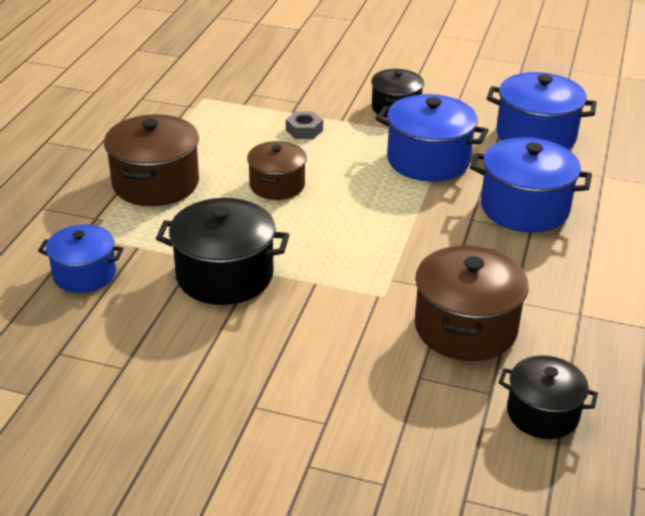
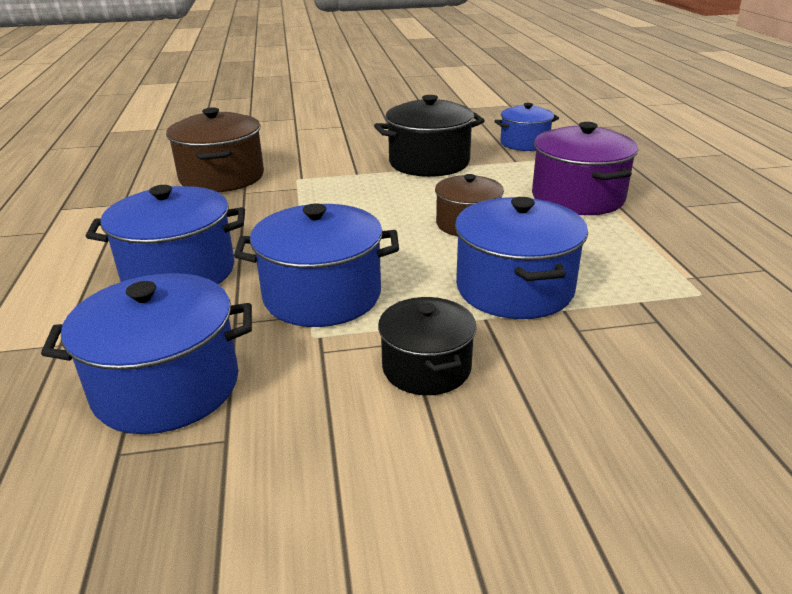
camera: 155 degrees right, 5 degrees down
brown pot [104,114,199,206] -> purple pot [532,122,638,215]
grey nut [286,111,323,139] -> blue pot [455,197,588,319]
black pot [498,355,598,439] -> none

